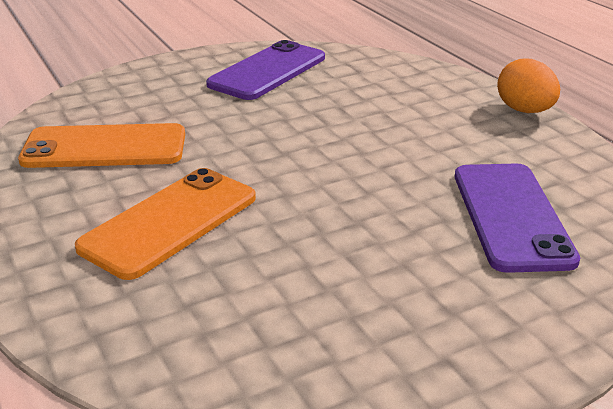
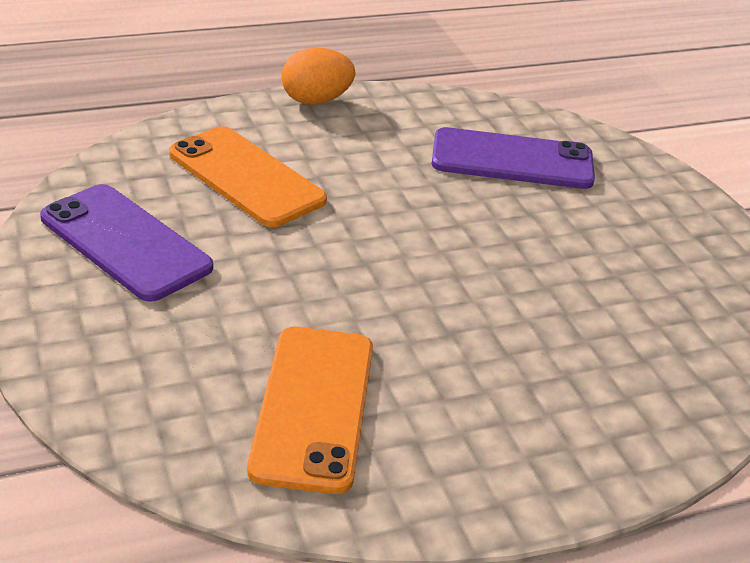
camera: 85 degrees left, 5 degrees up
orange phone [75,168,256,280] -> orange phone moved to [169,126,327,227]

